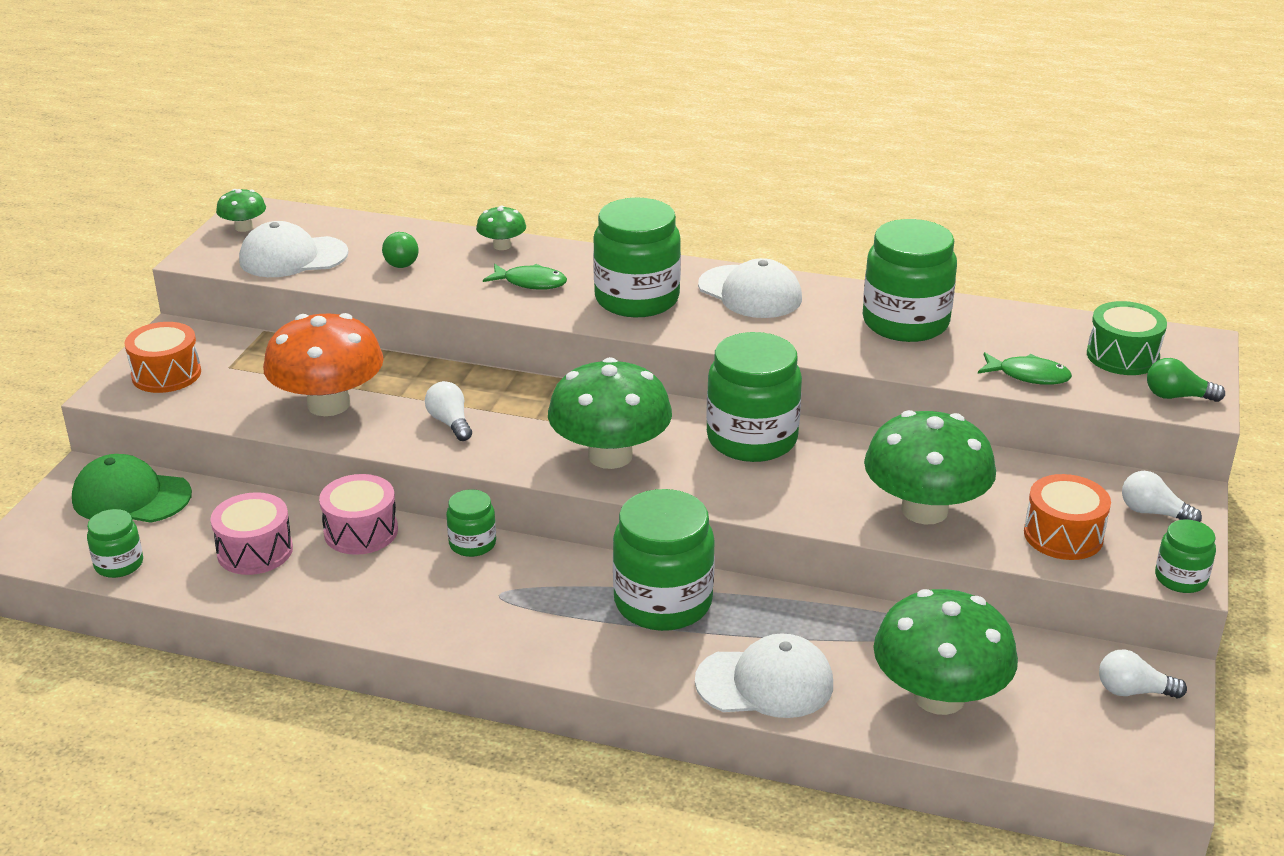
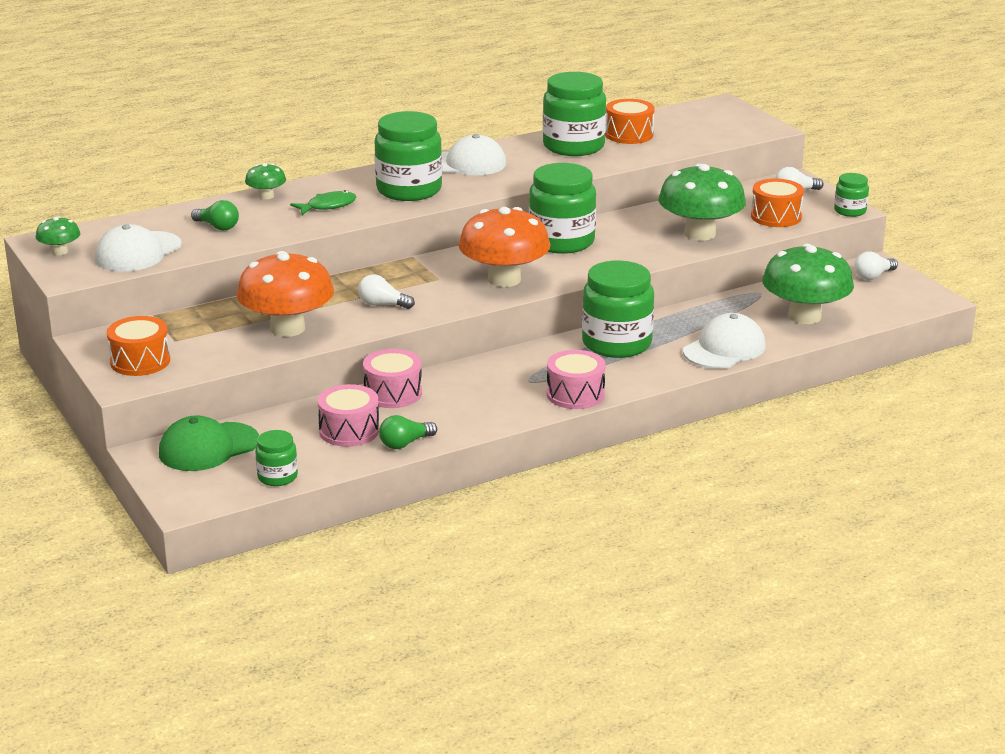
camera: 45 degrees left, 5 degrees down
green jar [446,489,496,557] -> none
green mushroom [548,357,672,469] -> orange mushroom [458,207,551,287]
green fish [978,352,1072,385] -> none
green drum [1087,301,1167,375] -> none
green light bulb [1147,358,1225,402] -> green light bulb moved to [379,415,437,449]
none -> pink drum [547,350,606,409]
none -> orange drum [605,99,655,144]

